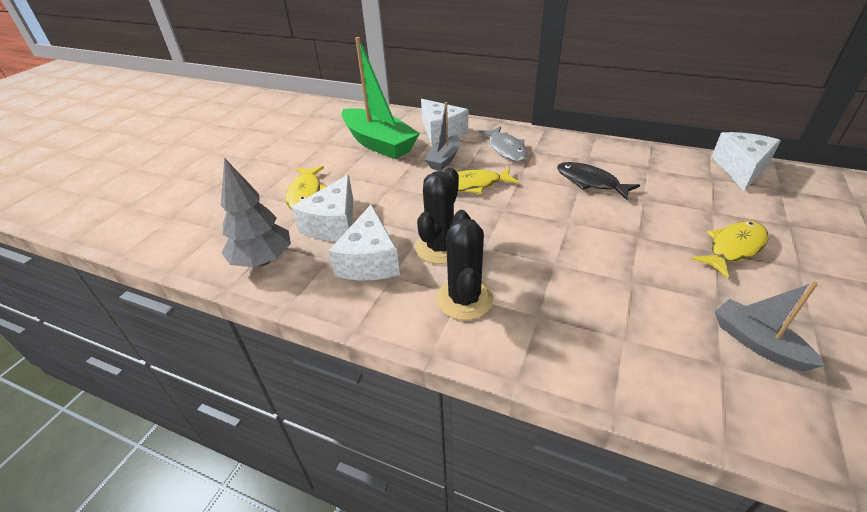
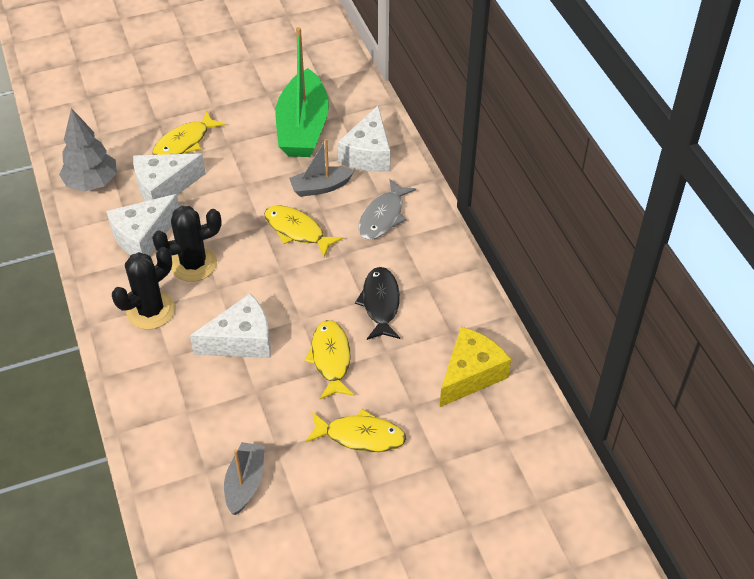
camera: 45 degrees right, 10 degrees up
white cheese [712,132,781,191] -> white cheese moved to [190,294,271,358]
none -> yellow fish [304,320,354,399]
none -> yellow cheese [440,327,511,407]

